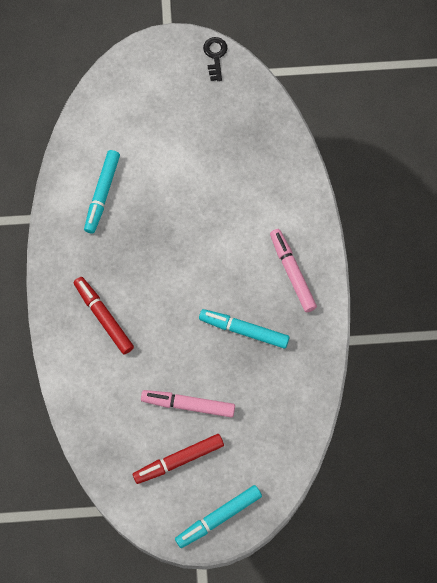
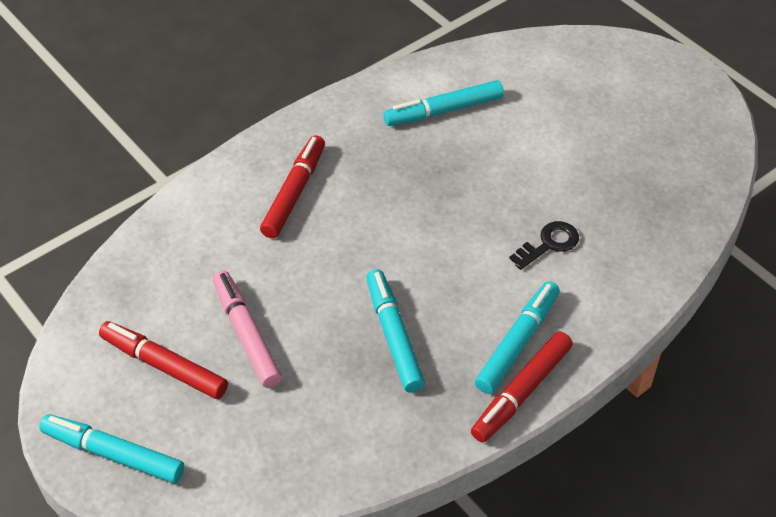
camera: 55 degrees right, 20 degrees down
black key [203,37,227,81] -> black key moved to [509,221,579,270]
pink marker [270,229,317,312] -> turquoise marker [475,281,560,394]
none -> red marker [471,331,573,443]

